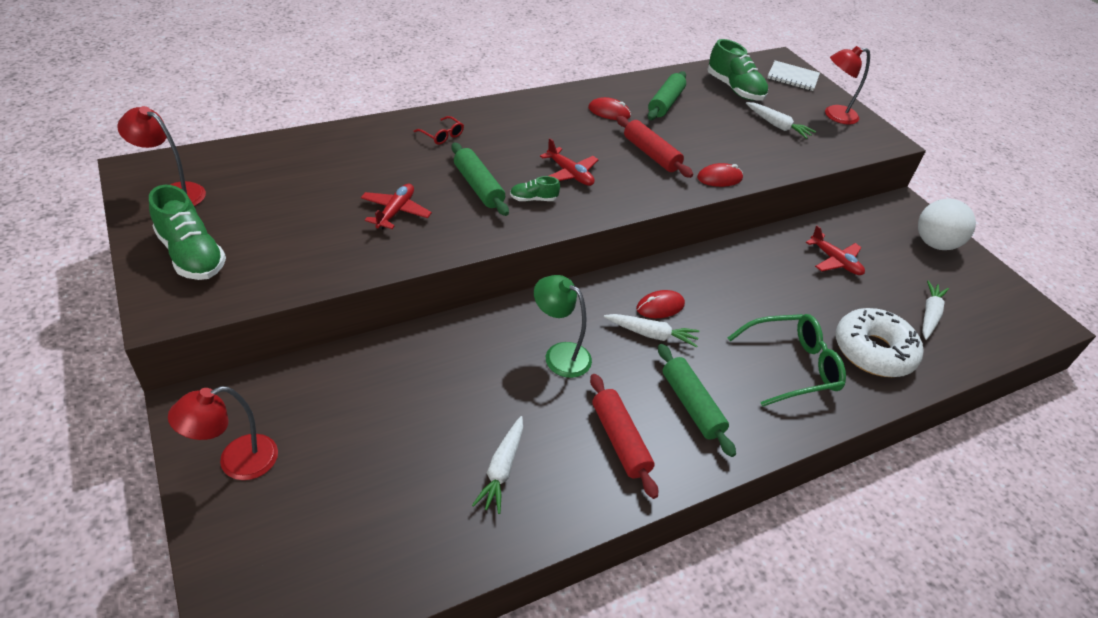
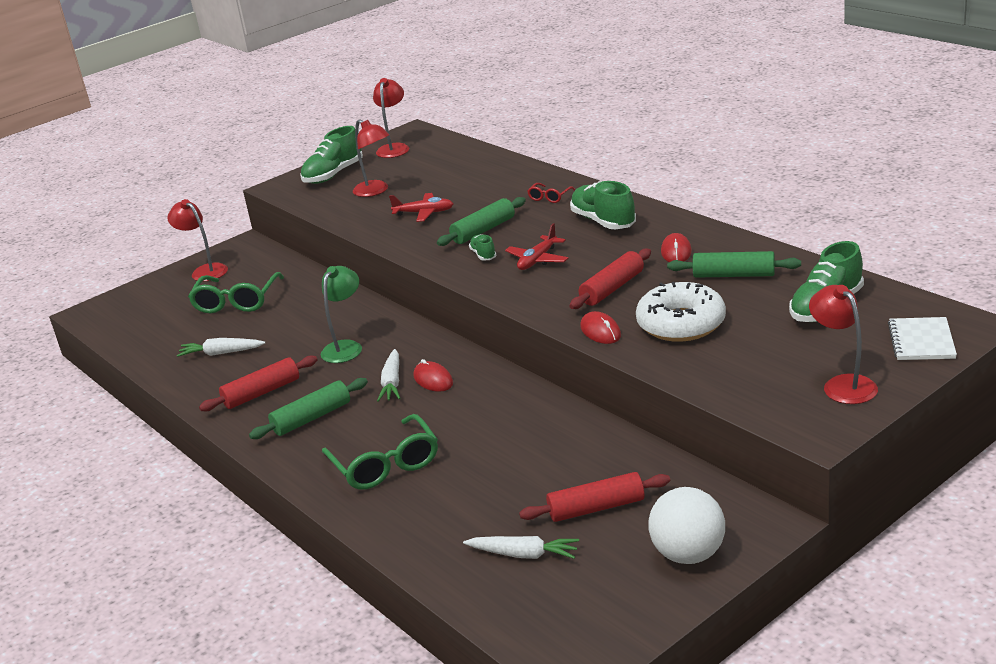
camera: 85 degrees right, 15 degrees down
white carrot [746,102,816,139] -> none
red plane [806,226,865,275] -> none
white donut [836,308,923,377] -> white donut moved to [636,282,726,342]
none -> green glasses [188,272,284,313]
none -> red lamp [353,119,389,197]
none -> red rolling pin [519,472,670,522]
none -> green shoe [570,181,636,229]

